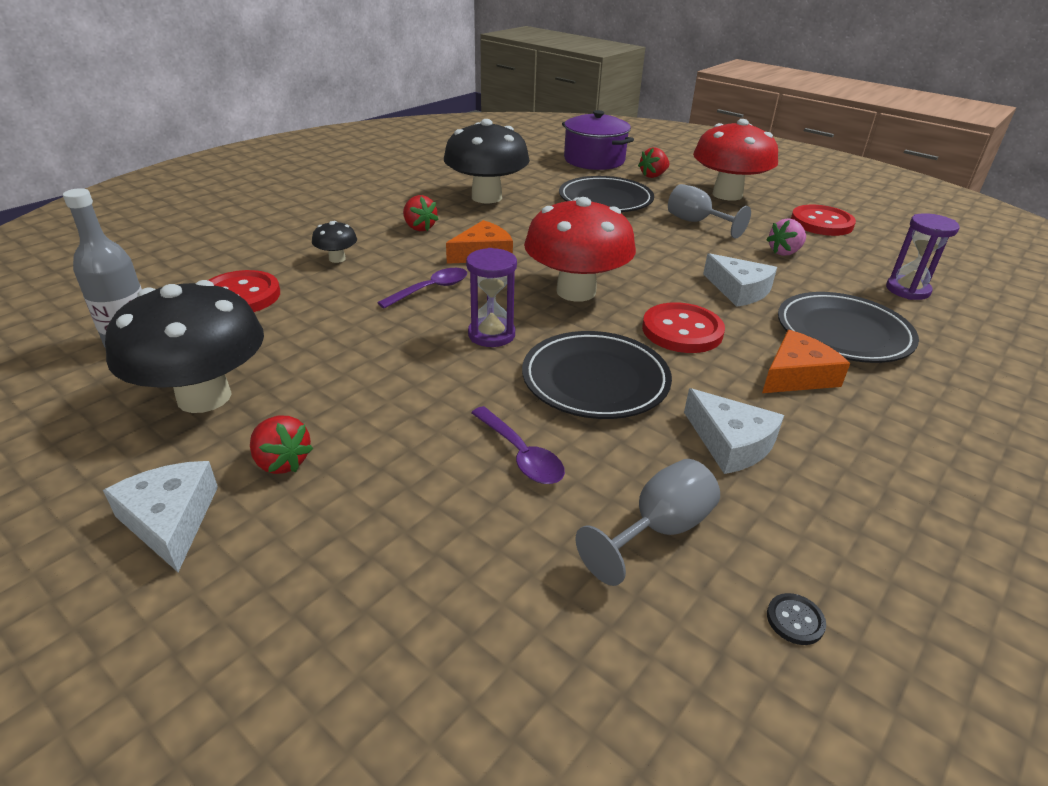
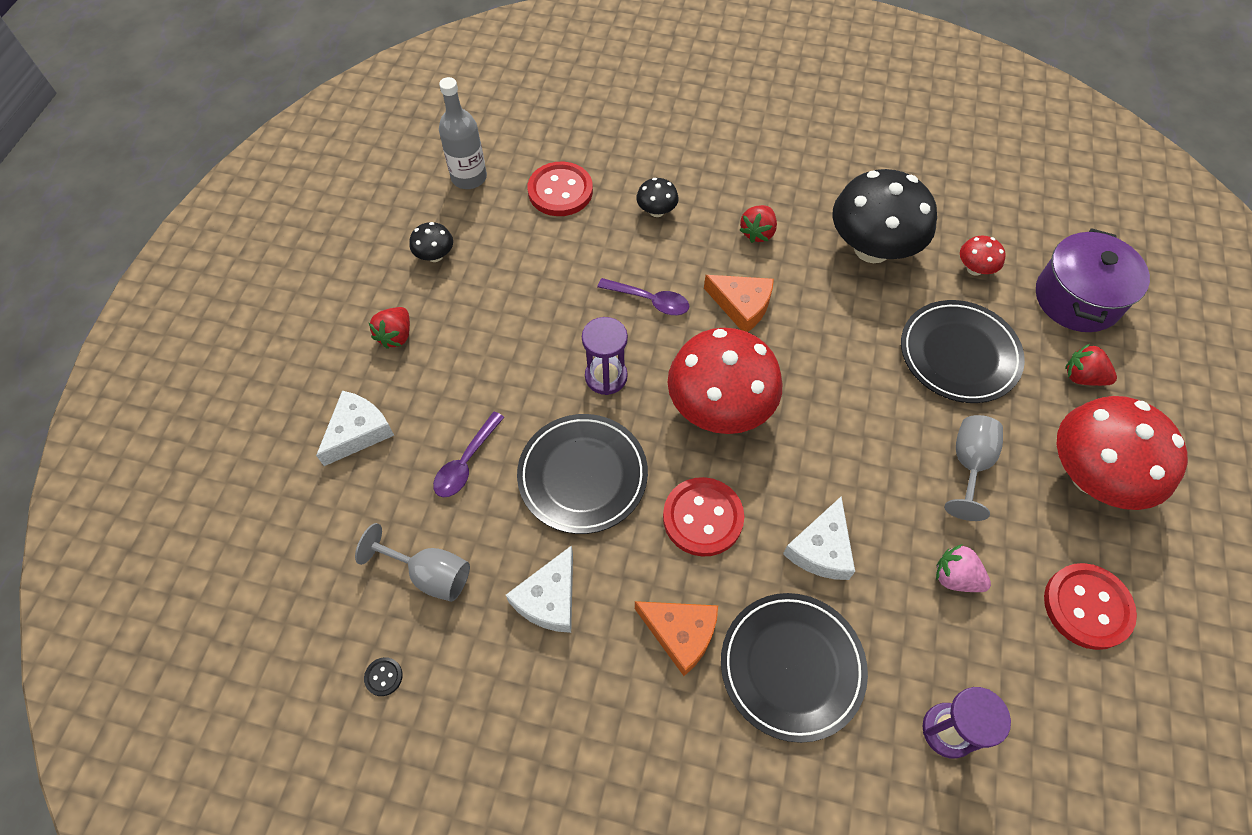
camera: 65 degrees right, 25 degrees up
white cheese [103,461,218,572] -> white cheese moved to [316,391,394,466]
black mushroom [105,280,264,413] -> black mushroom [409,222,453,262], size x0.43
none -> red mushroom [960,236,1006,276]

